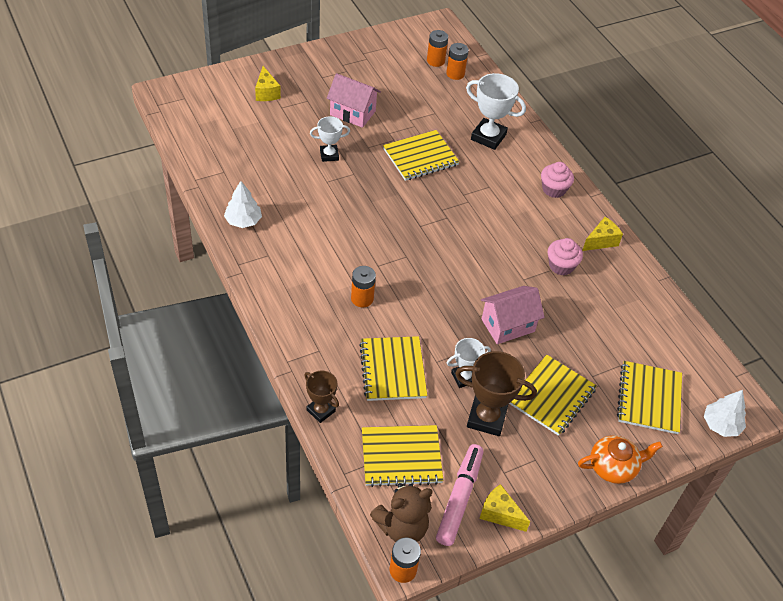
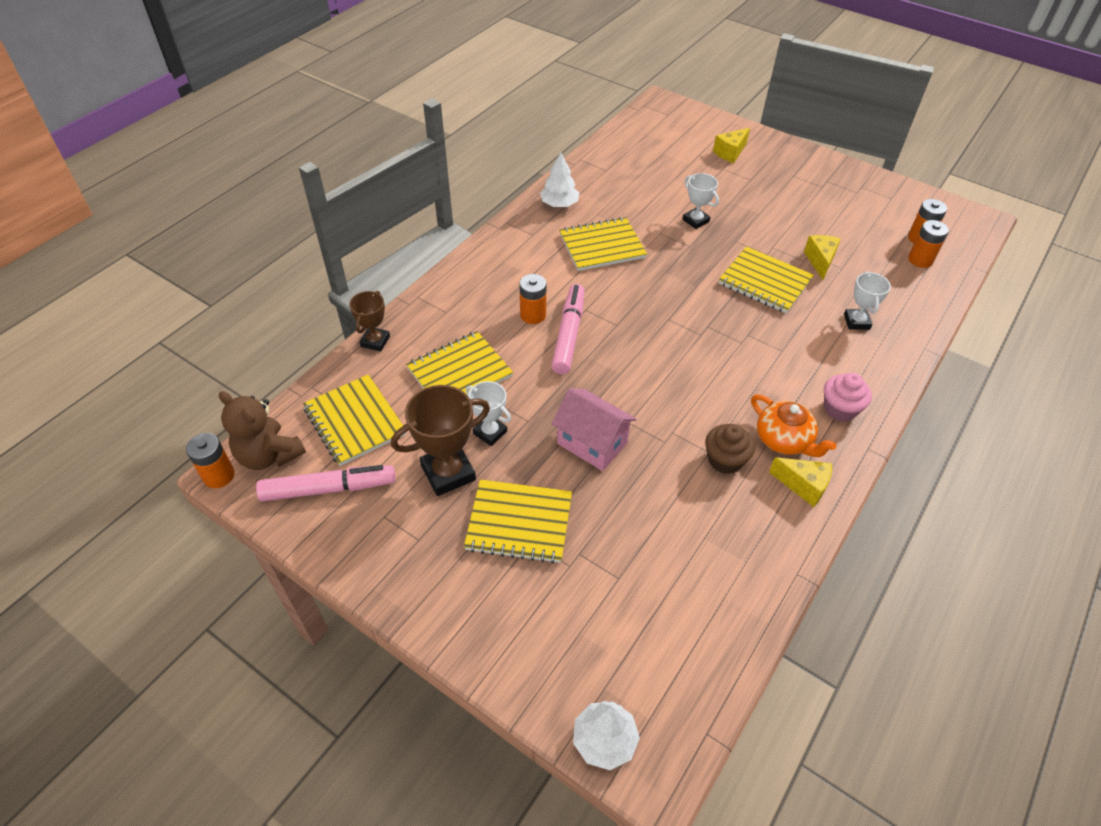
camera: 65 degrees right, 0 degrees up
pink house [327,73,381,128] -> none
brown trophy [455,351,537,436] -> brown trophy turned 75 degrees clockwise [391,385,490,496]
white trophy [466,73,526,150] -> white trophy [844,271,891,330], size x0.61
yellow cheese [479,484,530,532] -> yellow cheese moved to [804,235,841,280]
pink cupcake [548,238,583,275] -> brown cupcake [705,424,755,474]
orange teapot [578,435,663,484] -> orange teapot moved to [751,395,836,457]
yellow notebook [617,361,682,434] -> yellow notebook moved to [559,217,647,271]
none -> pink marker [551,284,584,374]

